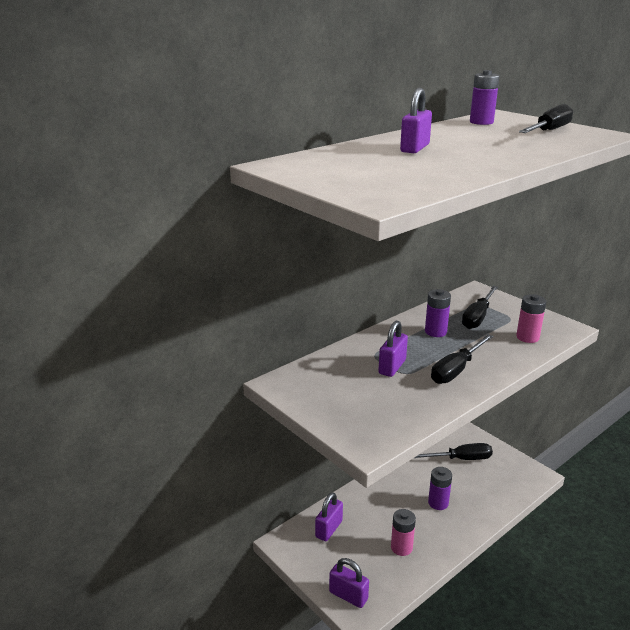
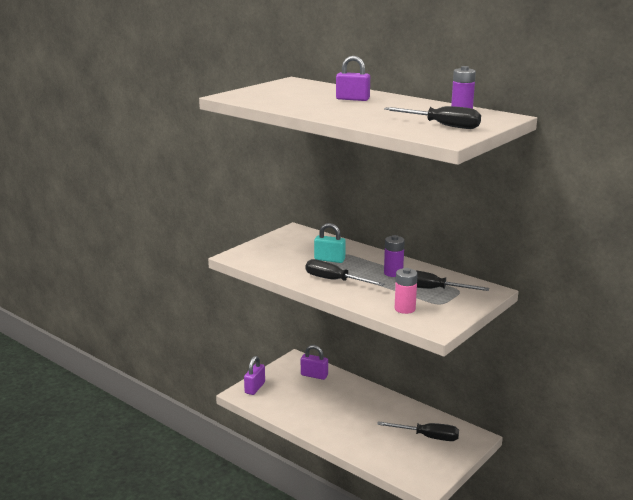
camera: 80 degrees right, 5 degrees down
purple padlock [378,320,408,377] -> turquoise padlock [314,223,346,263]
pink battery [391,509,416,556] -> none
black screwdriver [414,443,493,460] -> black screwdriver turned 60 degrees counterclockwise [377,421,459,441]
purple battery [428,467,452,510] -> none

